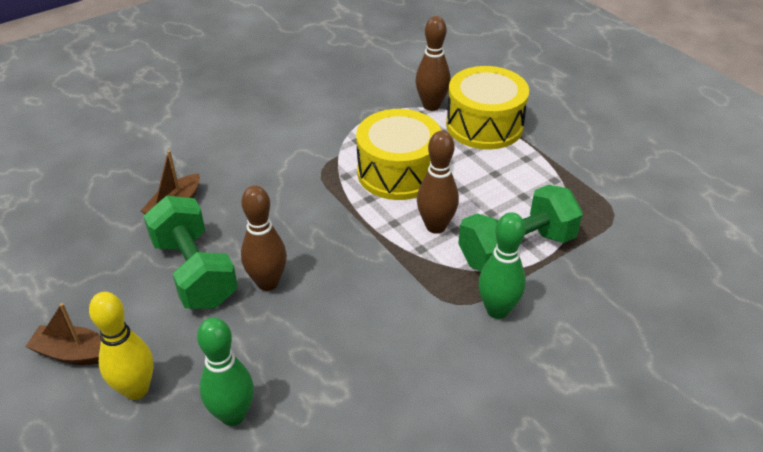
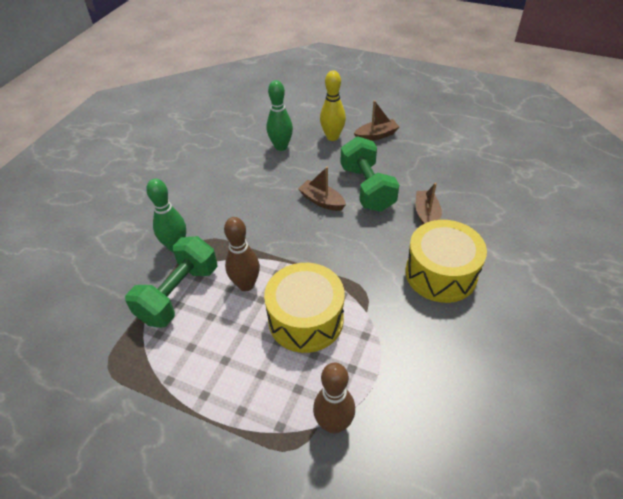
camera: 150 degrees right, 5 degrees up
green dumbbell [144,196,238,309] -> green dumbbell turned 45 degrees clockwise [341,136,399,212]
brown bowling pin [241,185,287,291] -> brown boat [298,167,346,211]
yellow drum [446,66,529,149] -> yellow drum moved to [405,220,487,303]

